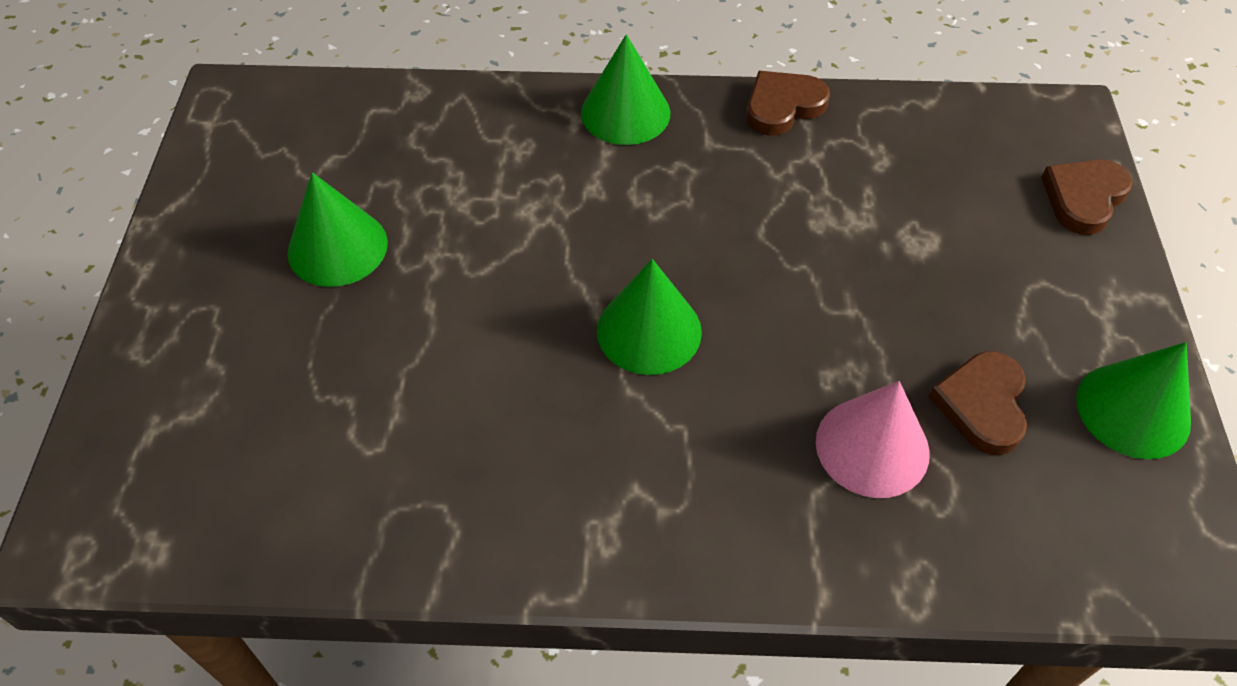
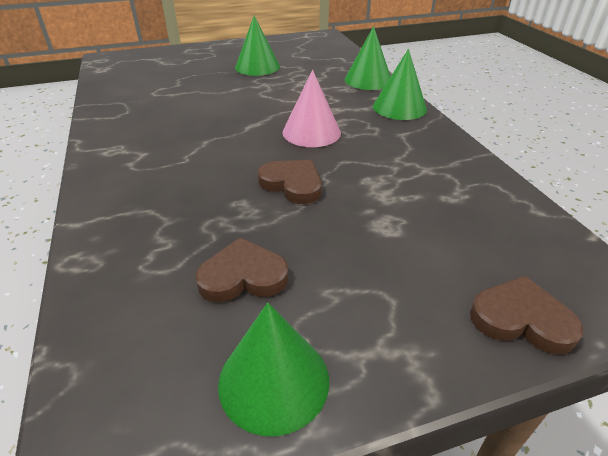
camera: 70 degrees right, 15 degrees down
green cone [597,259,702,375] -> green cone moved to [345,26,391,90]
brown heart [746,71,830,136] -> brown heart moved to [258,160,322,204]
pink cone [816,381,930,498] -> pink cone moved to [283,70,341,147]

